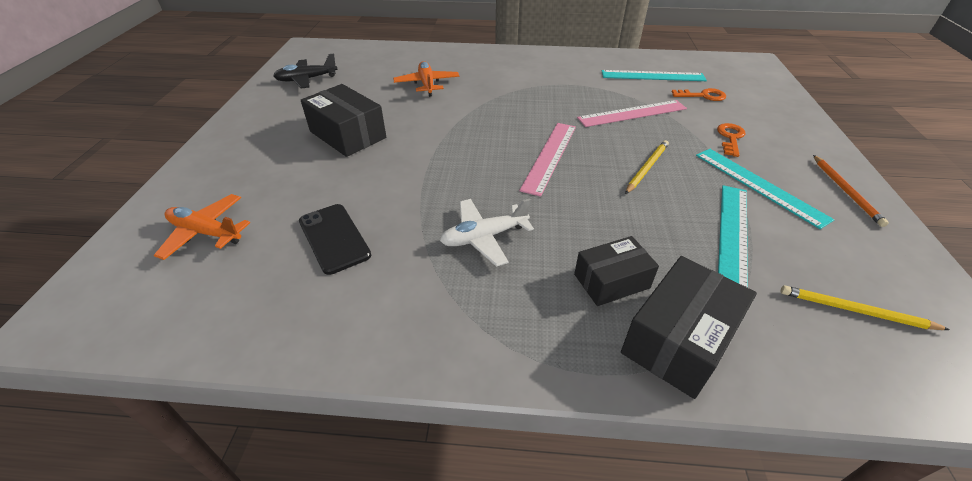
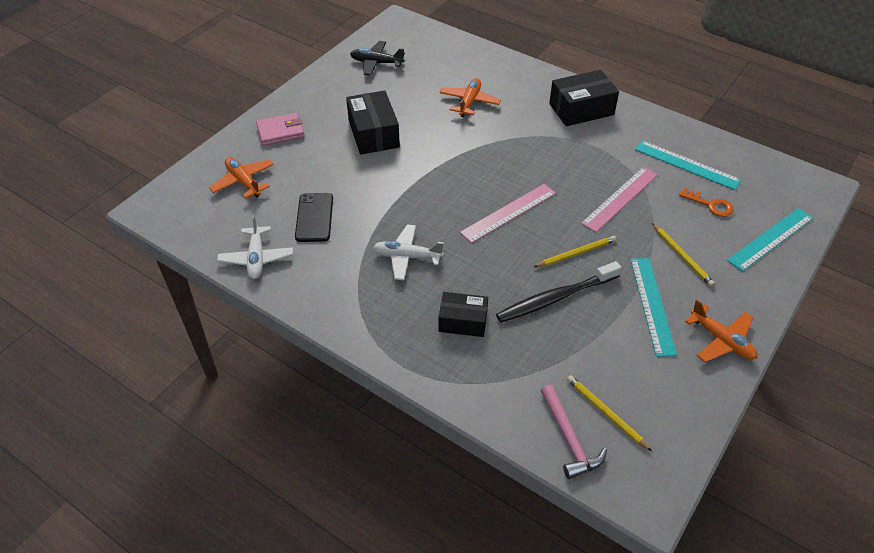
camera: 30 degrees right, 5 degrees up
pink ruler [577,100,687,127] -> pink ruler turned 60 degrees counterclockwise [581,167,658,232]
black box [621,256,757,399] -> black box moved to [549,70,619,126]
orange key [717,123,746,157] -> yellow pencil [652,223,715,287]
turquoise ruler [718,185,748,288] -> turquoise ruler moved to [727,208,813,272]
orange pencil [813,155,889,227] -> orange plane [685,300,758,362]
none -> white plane [217,215,293,279]
none -> pink wallet [256,113,305,146]
none -> black toothbrush [496,261,621,323]
none -> pink hammer [540,384,607,479]

